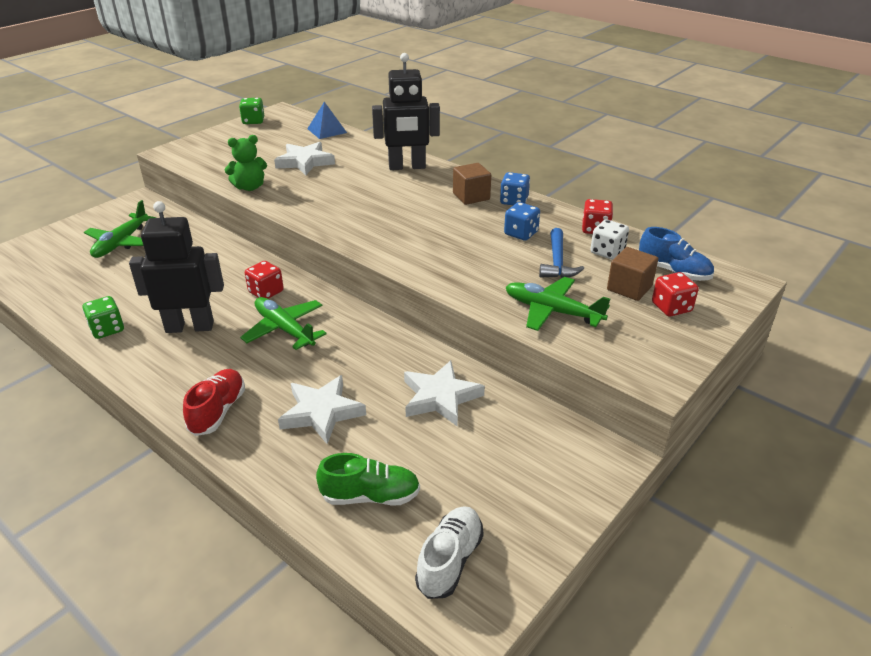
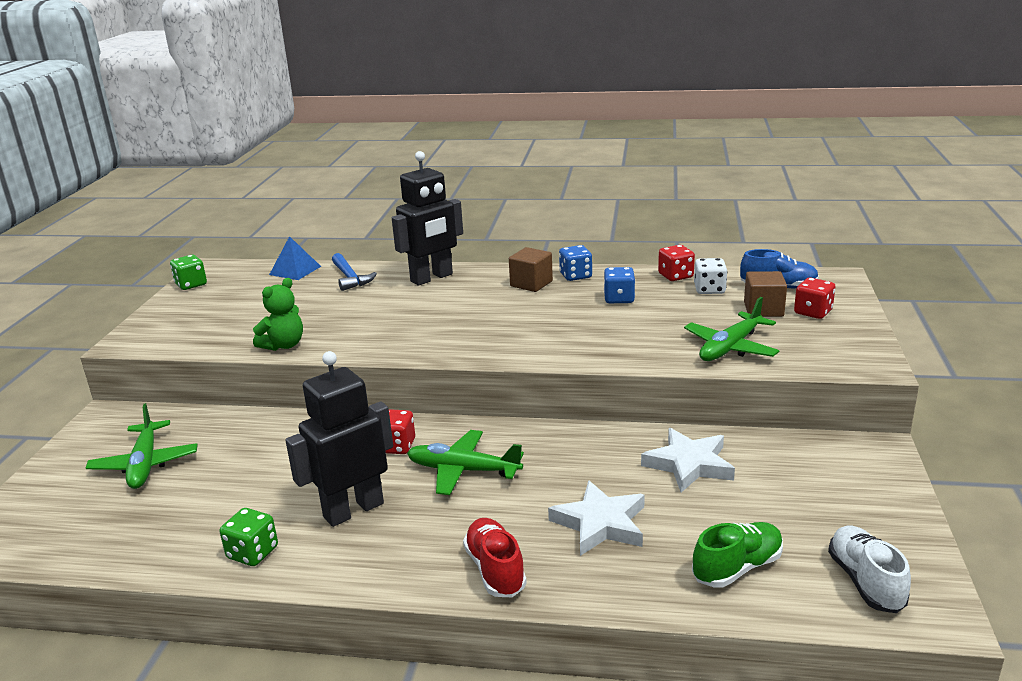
camera: 30 degrees left, 10 degrees down
white star [274,142,335,175] -> none
green plane [506,277,610,331] -> green plane turned 45 degrees counterclockwise [684,297,780,361]
blue hammer [539,228,584,278] -> blue hammer moved to [332,253,377,291]

